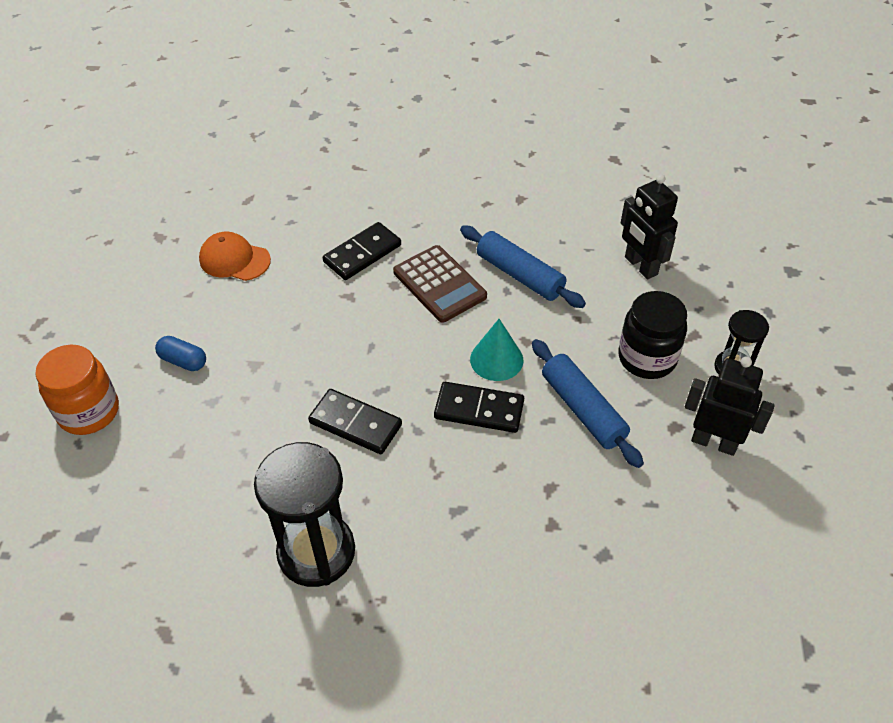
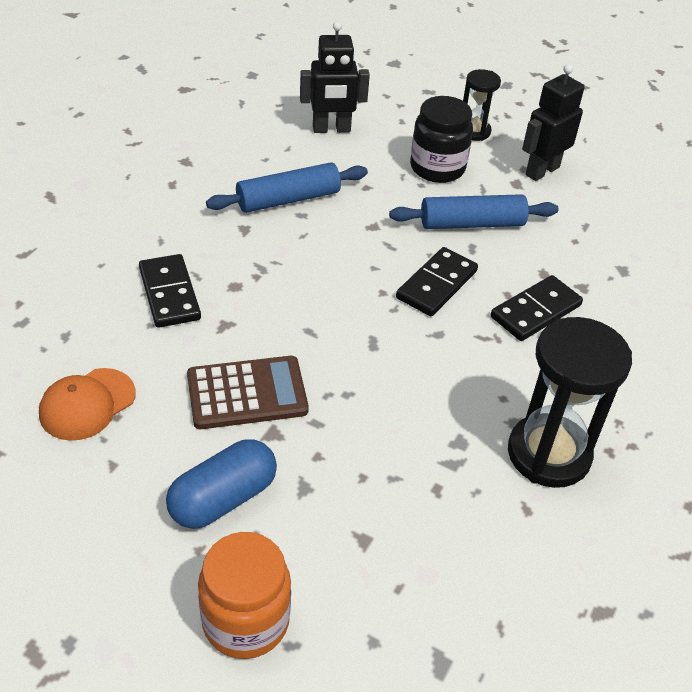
camera: 70 degrees left, 5 degrees down
blue capsule [155,336,206,371] -> blue capsule [166,439,277,529], size x1.62
black domino [308,389,402,454] -> black domino moved to [491,275,583,341]
brown calculator [393,245,487,323] -> brown calculator moved to [187,356,309,429]
turquoise cone [470,319,523,381] -> none

